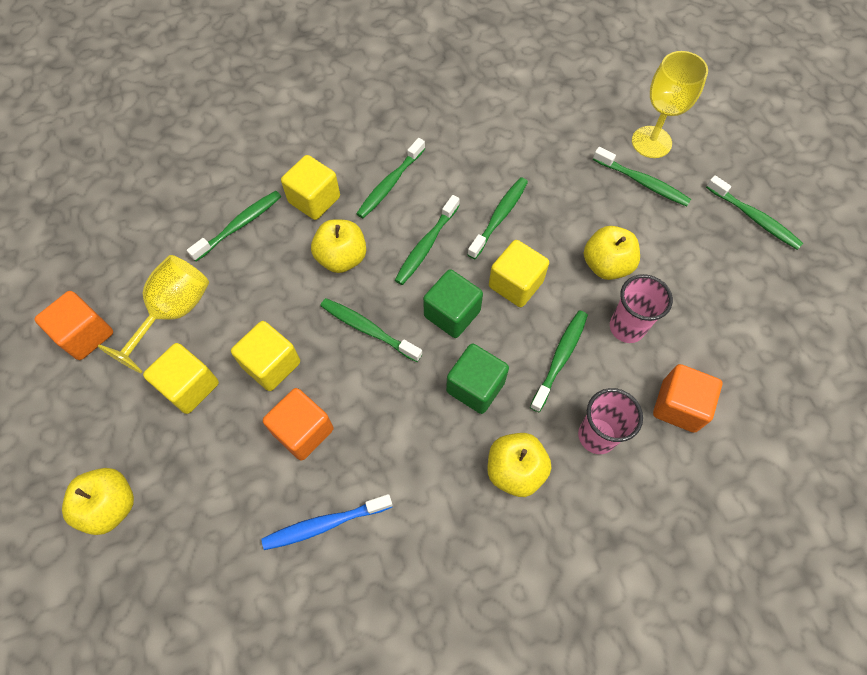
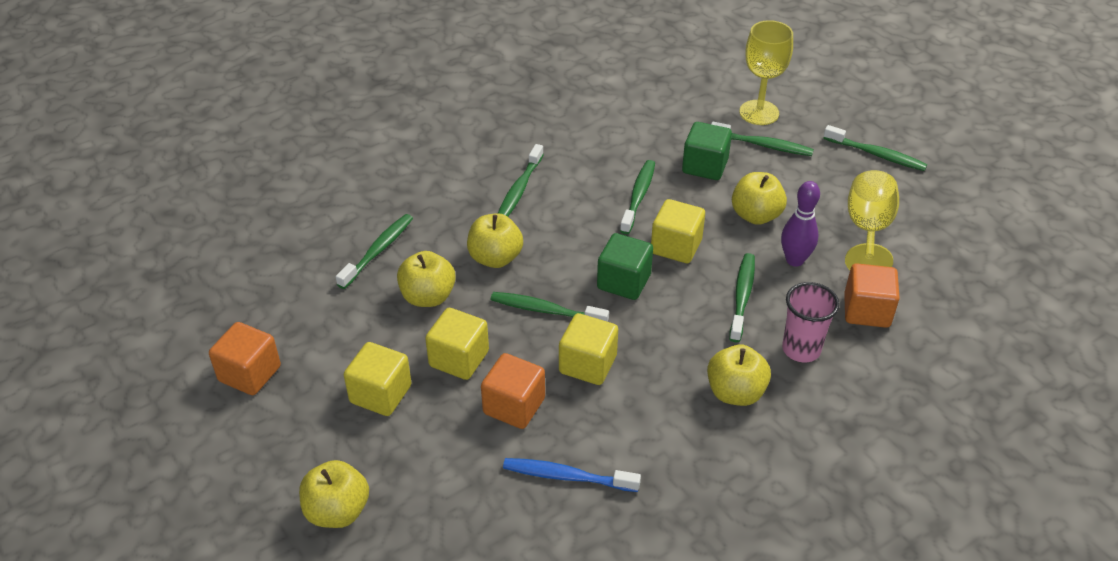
camera: 15 degrees left, 20 degrees down
yellow goblet [97,255,209,373] -> yellow goblet moved to [845,170,899,270]
blue toothbrush [261,494,393,550] -> blue toothbrush turned 45 degrees clockwise [503,458,641,492]
yellow cube [281,155,340,220] -> yellow cube moved to [559,313,618,385]
green toothbrush [395,195,460,285] -> none
green cube [446,344,509,414] -> green cube moved to [682,122,732,180]
pink cup [610,274,673,343] -> purple bowling pin [781,181,820,267]
none -> yellow apple [397,251,456,307]

